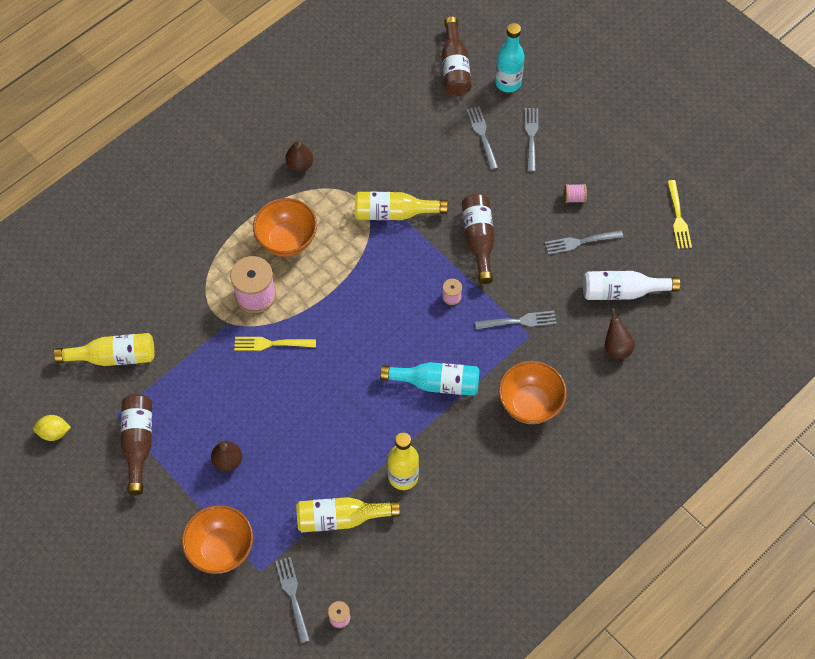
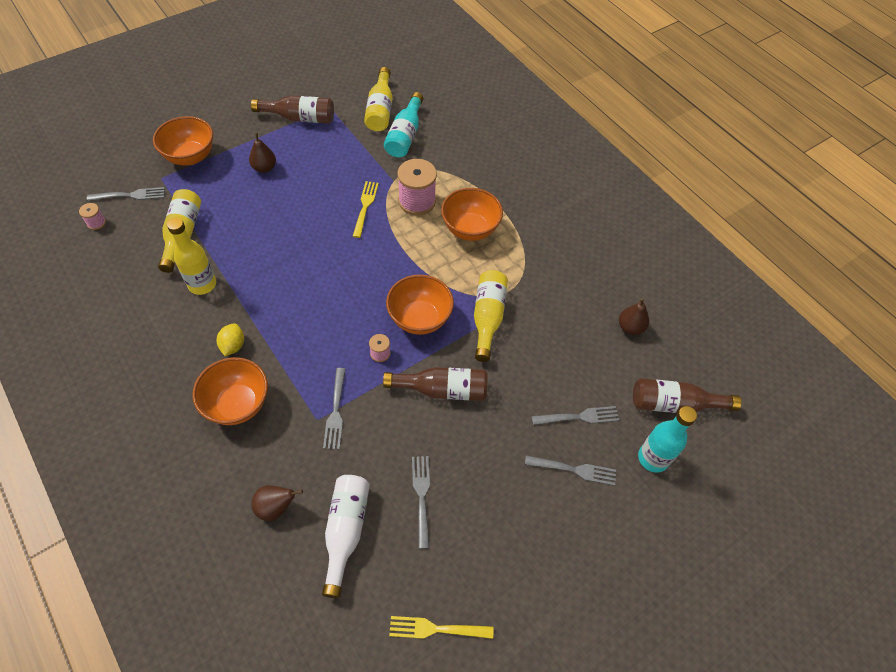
camera: 95 degrees right, 5 degrees down
yellow lemon [33,415,71,441] -> yellow lemon moved to [217,323,244,356]
brown pear [285,140,313,172] -> brown pear moved to [619,298,649,335]
turquoise bottle [380,362,480,396] -> turquoise bottle moved to [384,92,423,158]
pink spool [564,184,587,203] -> none
none -> orange bowl [386,274,454,335]

